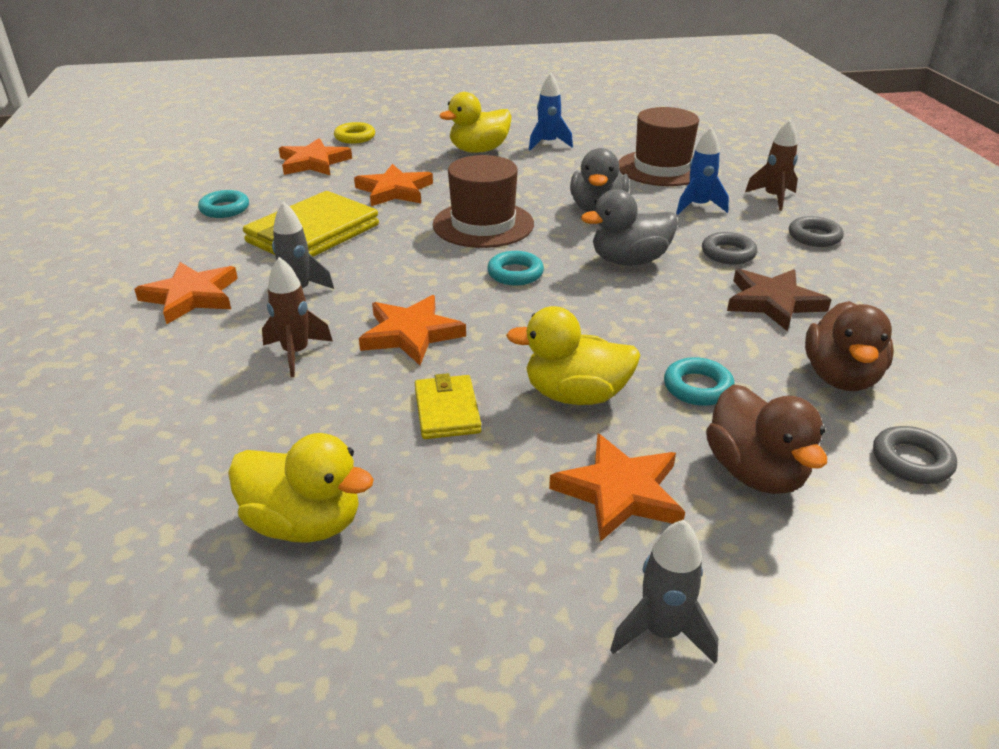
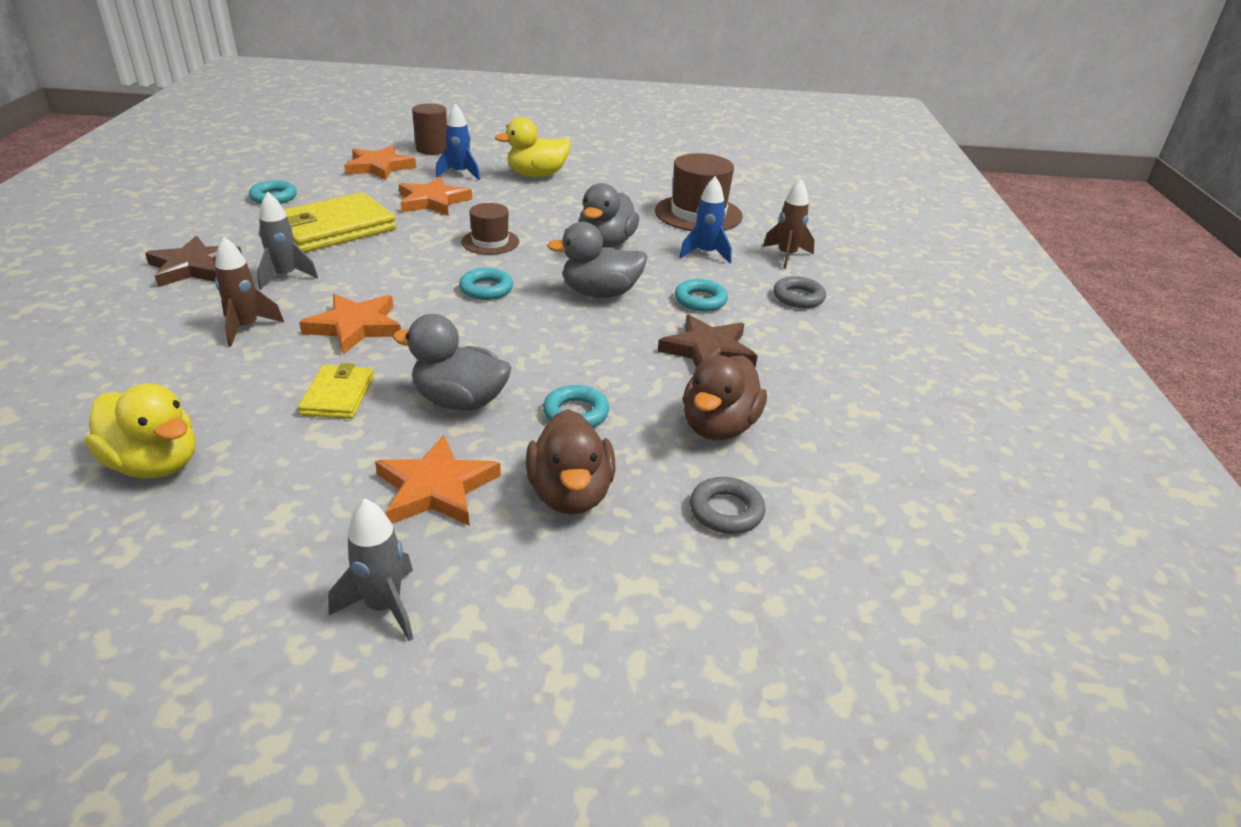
camera: 10 degrees right, 0 degrees up
orange star [134,262,238,324] -> brown star [145,236,242,287]
yellow ring [334,122,375,144] -> brown cylinder [412,103,447,155]
brown hat [433,155,534,248] -> brown hat [461,203,519,255], size x0.60
yellow duck [506,306,641,405] -> grey duck [393,314,511,411]
blue rocket [529,73,573,150] -> blue rocket moved to [436,104,480,180]
grey ring [702,232,757,264] -> turquoise ring [675,279,728,312]

